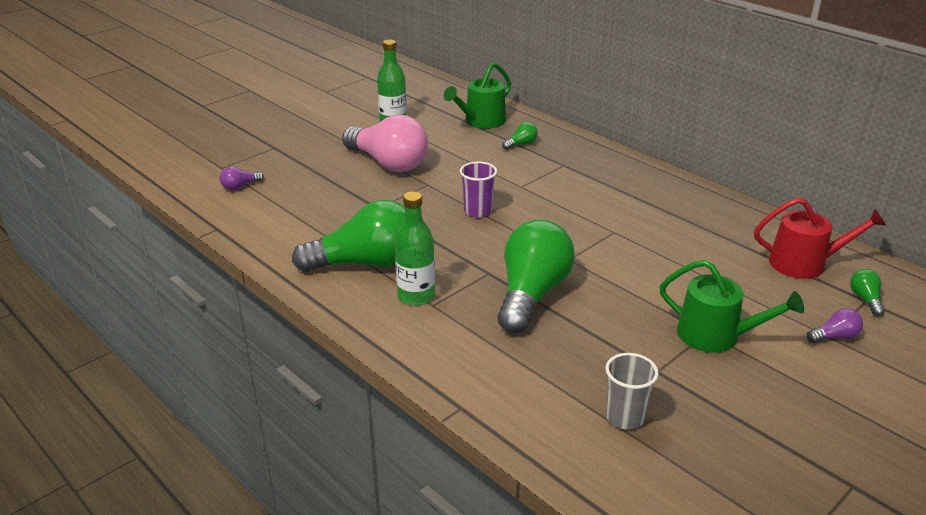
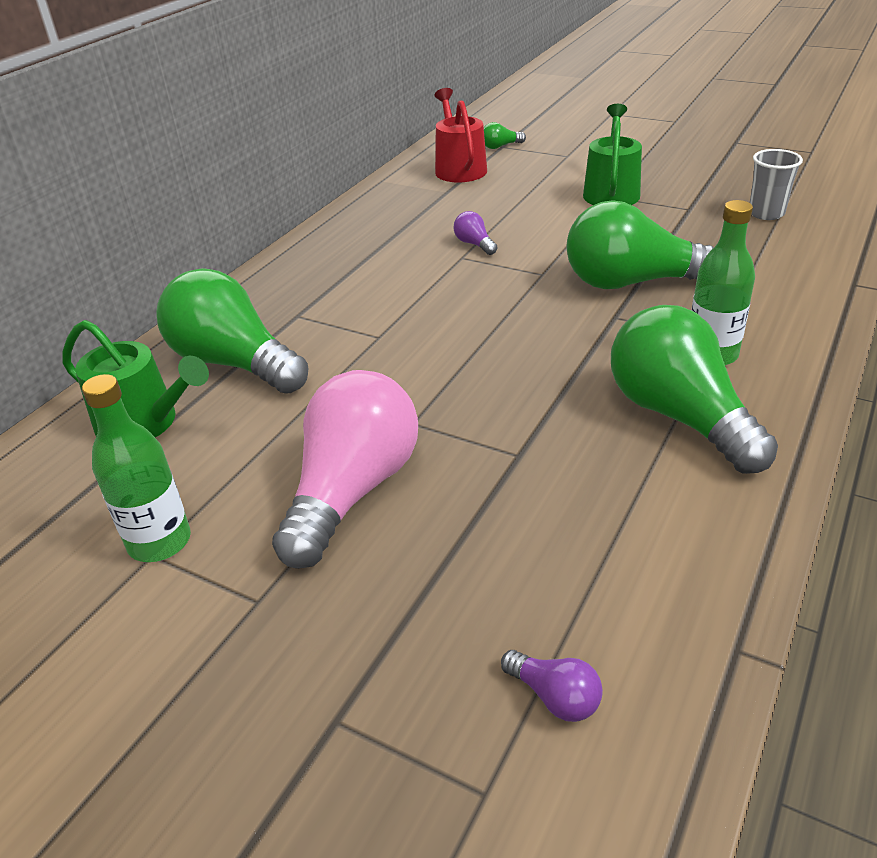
camera: 105 degrees left, 5 degrees up
purple cup [460,162,497,217] -> none
green light bulb [502,122,538,150] -> green light bulb [156,268,308,393], size x2.48
purple light bulb [807,308,863,343] -> purple light bulb moved to [454,211,497,255]

